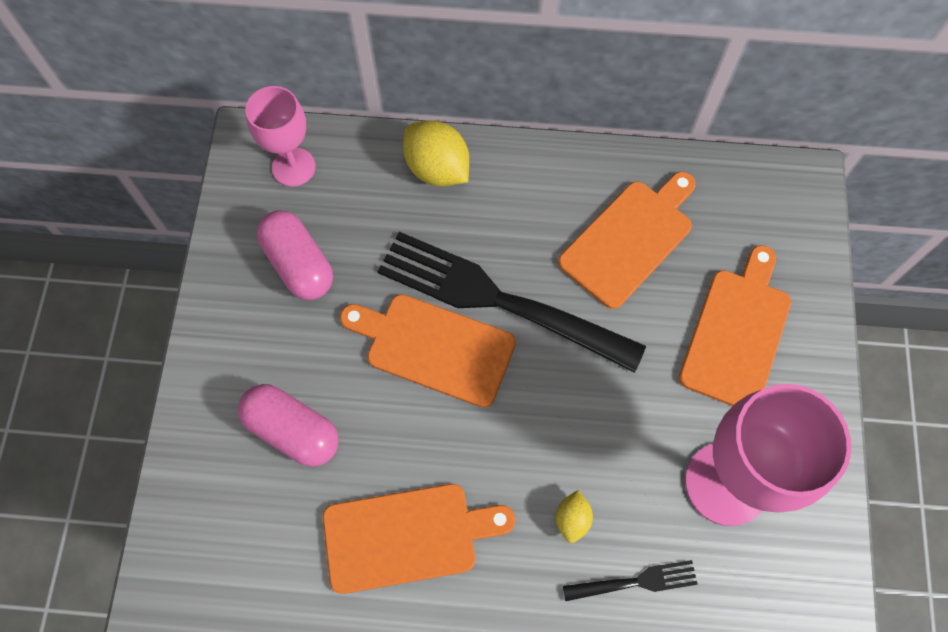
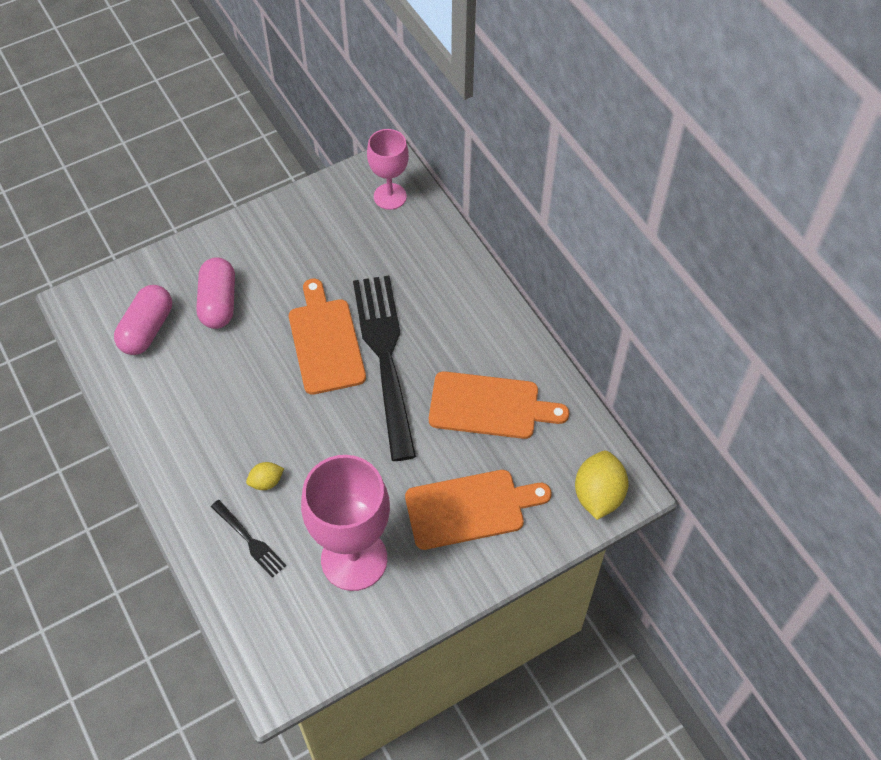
camera: 55 degrees right, 10 degrees down
pink capsule [257,210,333,300] -> pink capsule moved to [114,285,172,355]
orange cutting board [323,484,515,594] -> none
yellow lemon [403,120,469,186] -> yellow lemon moved to [575,451,629,520]

